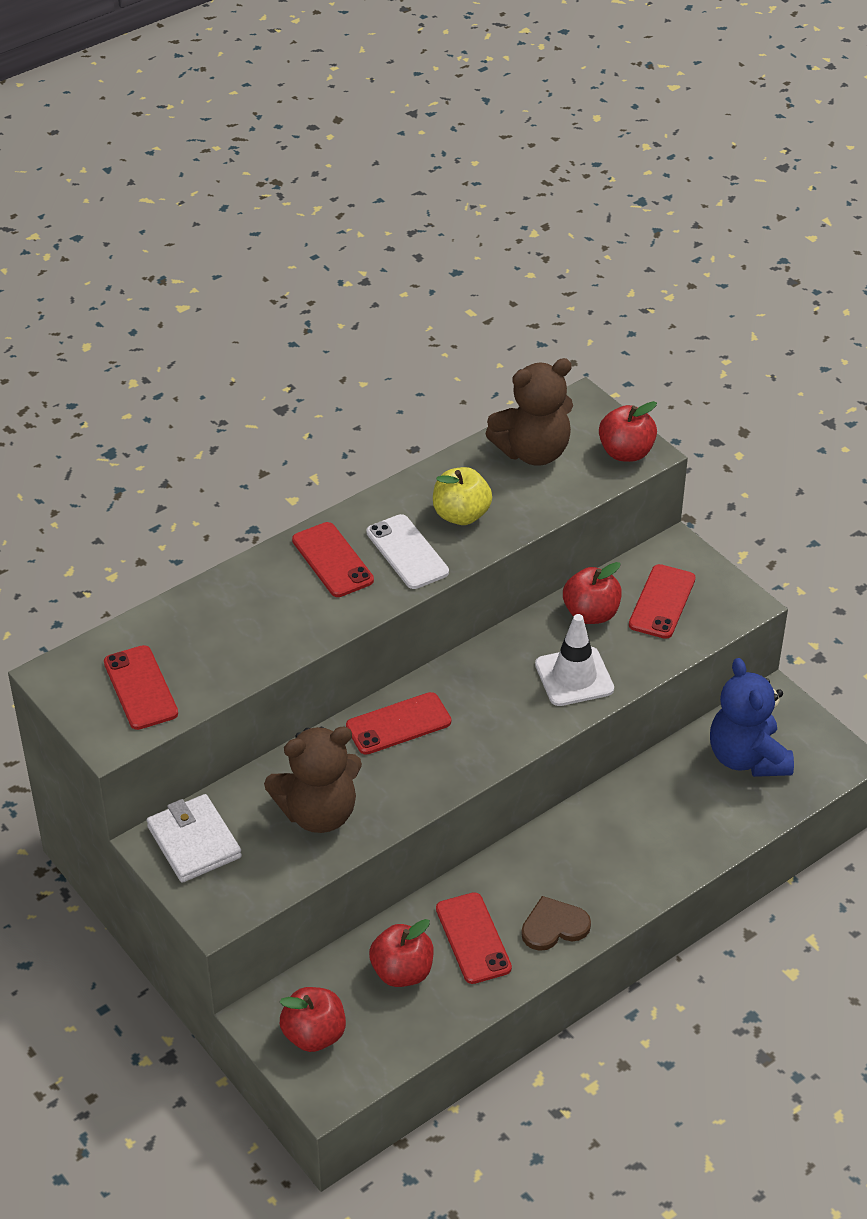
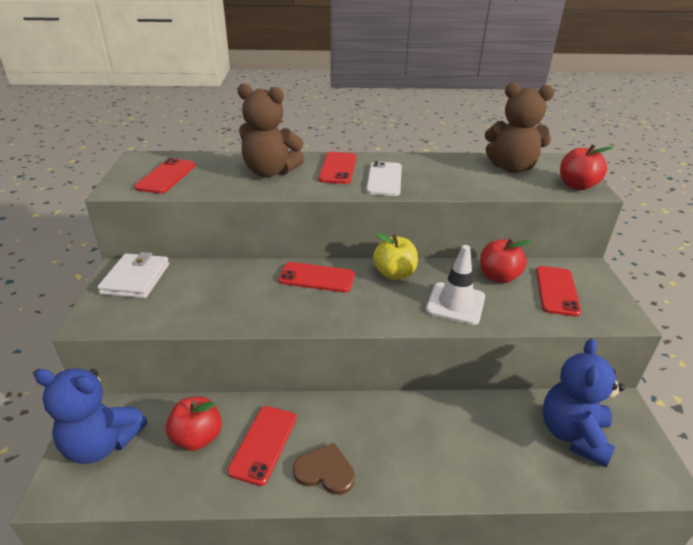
camera: 35 degrees right, 10 degrees down
brown teddy bear [264,727,362,833] -> brown teddy bear moved to [238,83,304,177]
red apple [280,987,346,1052] -> blue teddy bear [34,368,147,464]
yellow apple [433,467,492,525] -> yellow apple moved to [373,233,418,280]
red phone [629,564,696,639] -> red phone turned 45 degrees counterclockwise [536,266,581,317]

